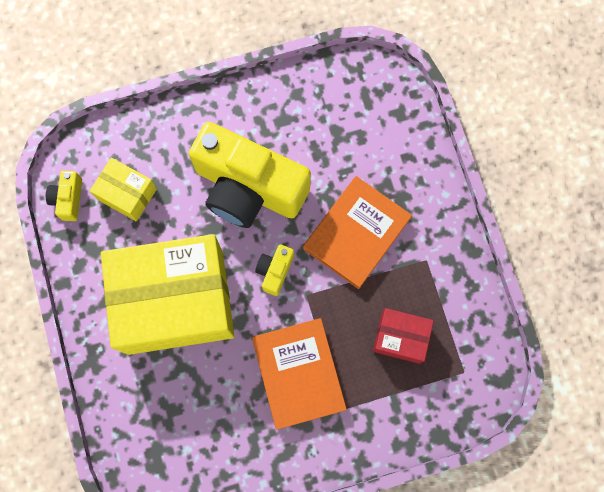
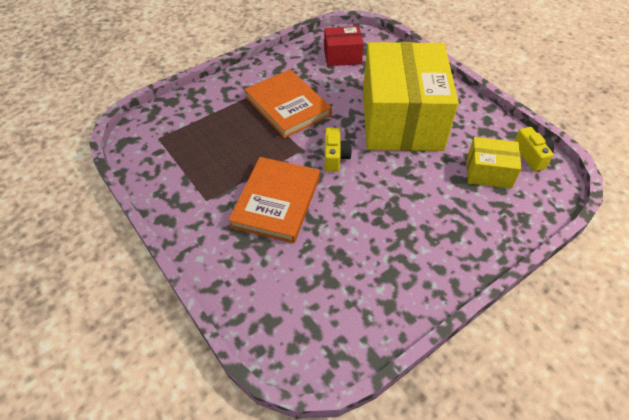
camera: 160 degrees right, 25 degrees down
yellow box [101,234,234,355] -> yellow box turned 60 degrees counterclockwise [363,42,459,151]
yellow camera [189,122,311,228] -> none
red box [373,308,434,364] -> red box moved to [324,26,364,66]

